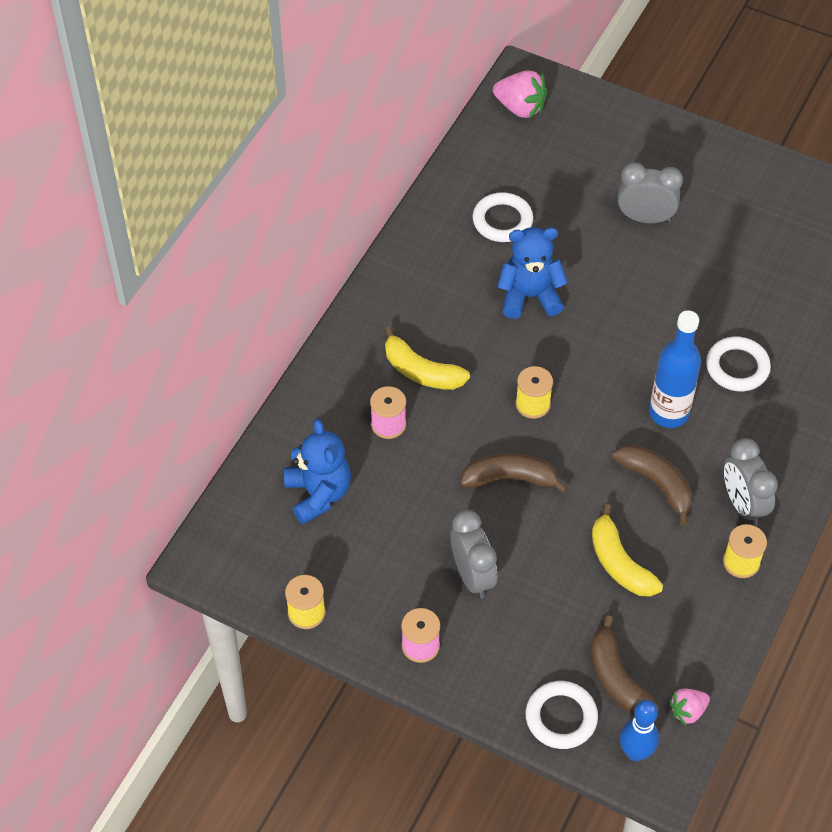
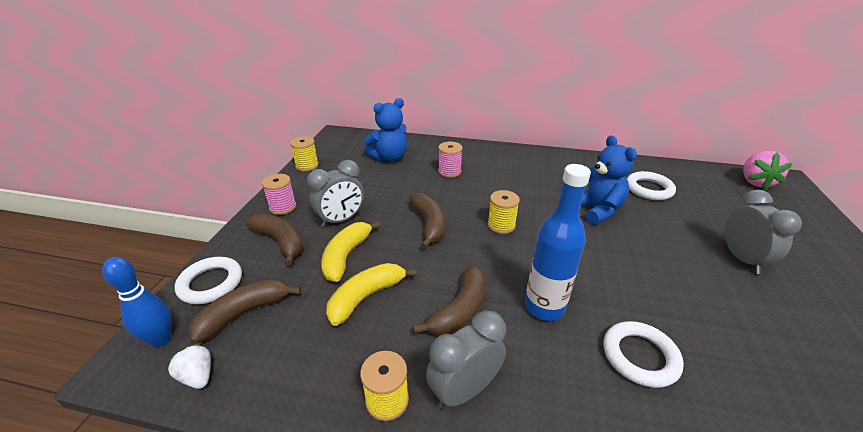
camera: 75 degrees right, 20 degrees down
yellow banana [385,326,470,390] -> yellow banana moved to [321,221,380,282]
pink strawberry [669,689,710,725] -> white strawberry [166,343,211,389]
none -> brown banana [246,214,303,265]

